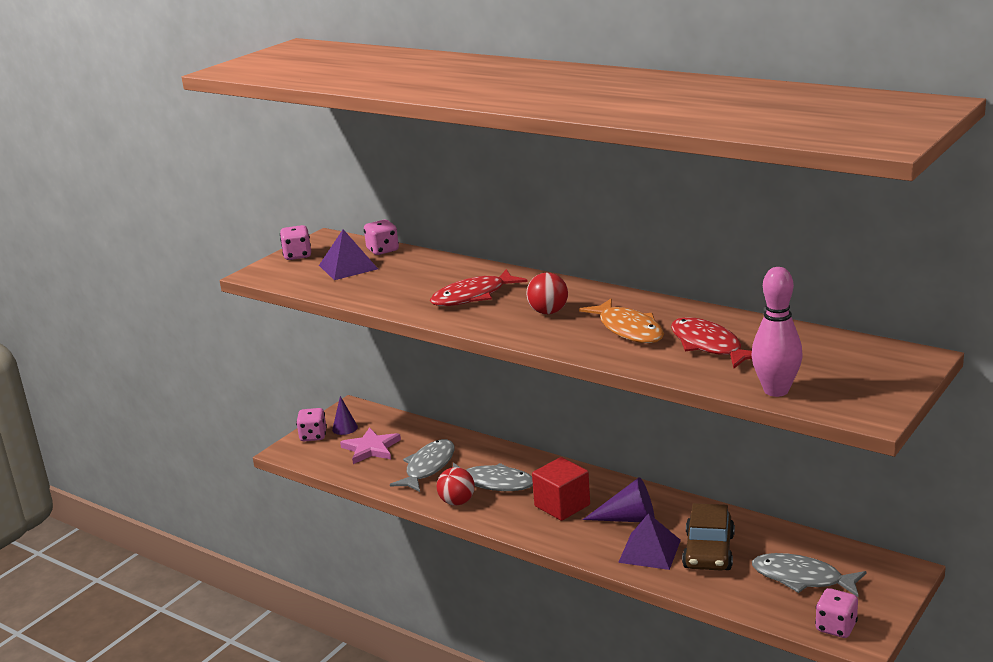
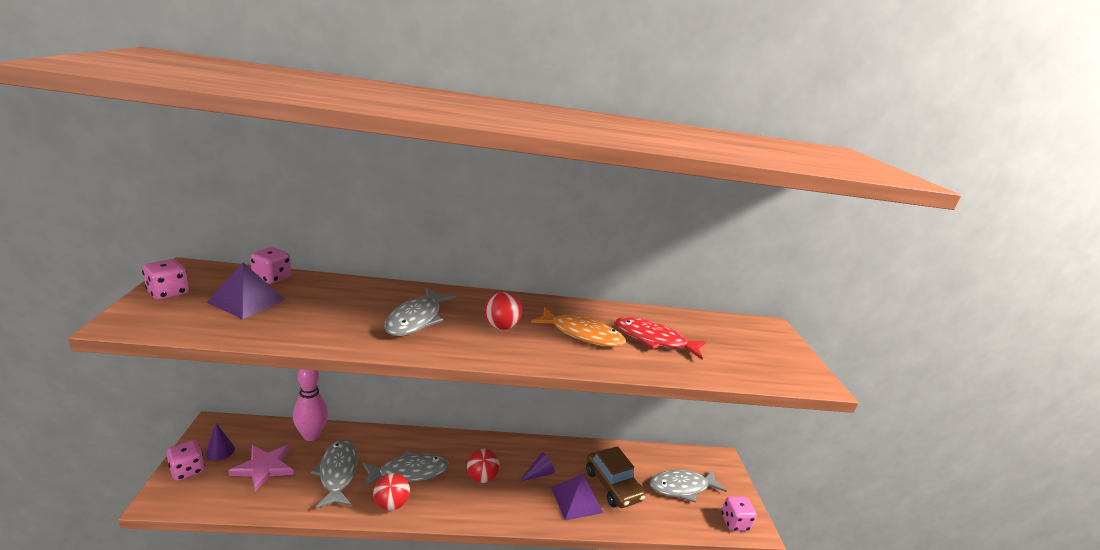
camera: 45 degrees left, 0 degrees up
red fish [430,269,528,306] -> grey fish [384,288,456,336]
red cube [532,457,590,521] -> red ball [467,449,500,483]
purple cone [582,477,655,522] -> purple cone [519,452,555,482], size x0.64
pink bowling pin [751,267,803,397] -> pink bowling pin moved to [293,369,328,441]

